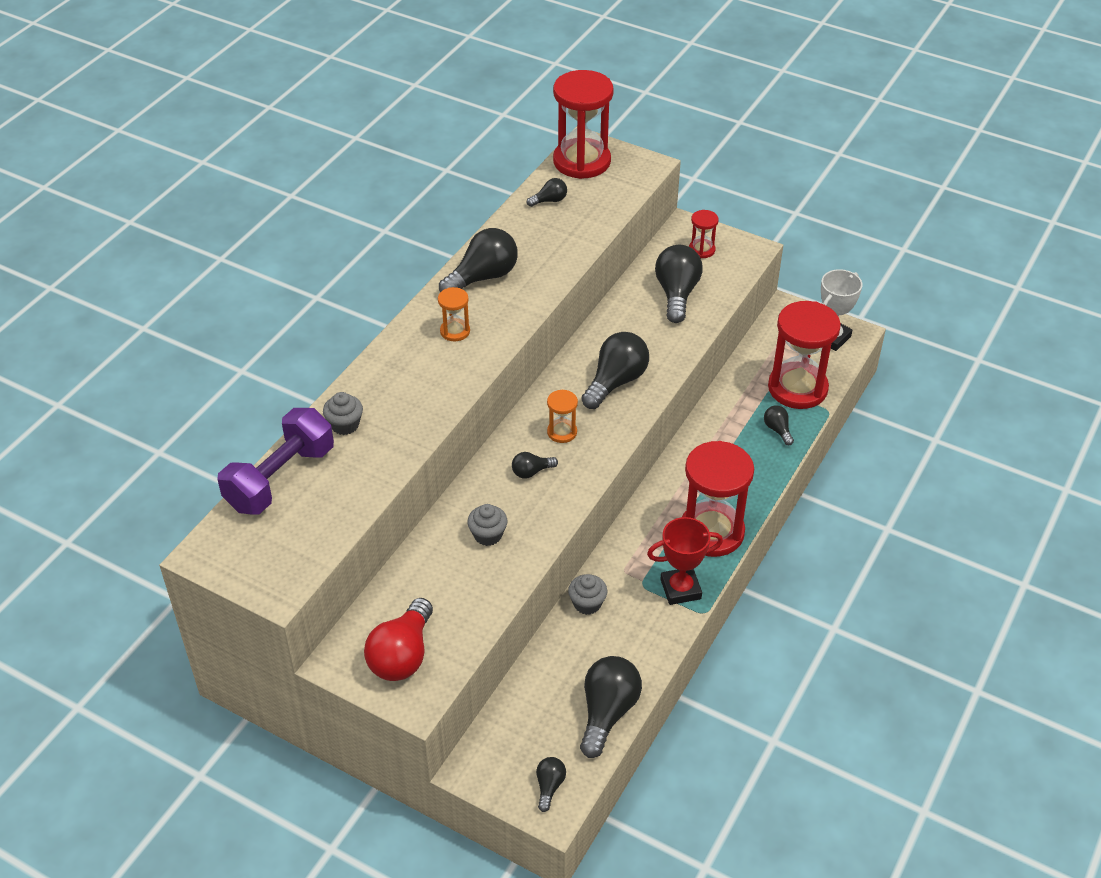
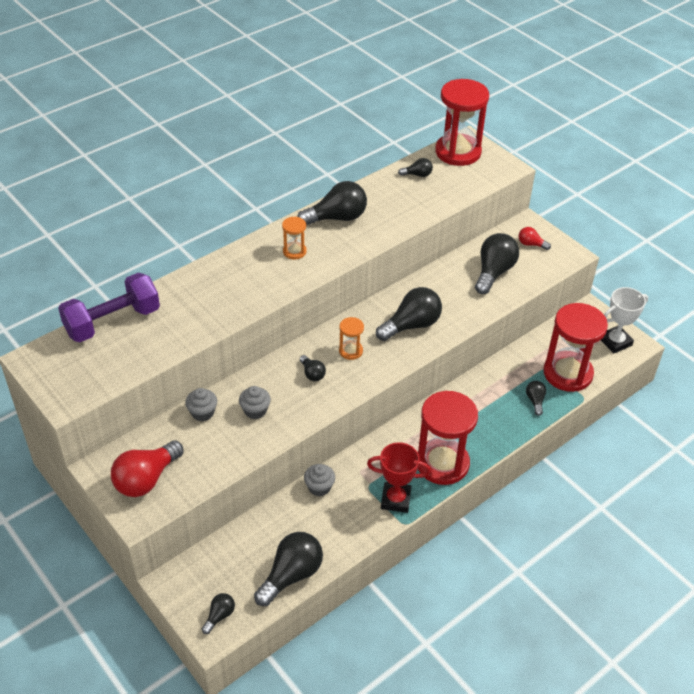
camera: 20 degrees right, 0 degrees up
grey cupcake [323,392,363,435] -> grey cupcake moved to [185,388,217,421]
black light bulb [512,452,558,479] -> black light bulb turned 120 degrees counterclockwise [300,355,326,381]
red hourglass [689,210,719,258] -> red light bulb [519,227,551,250]

